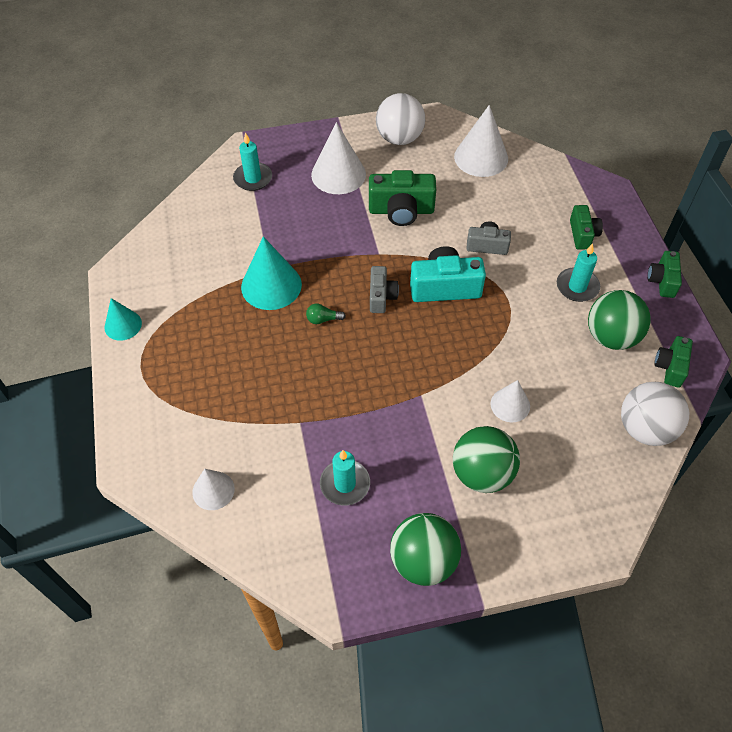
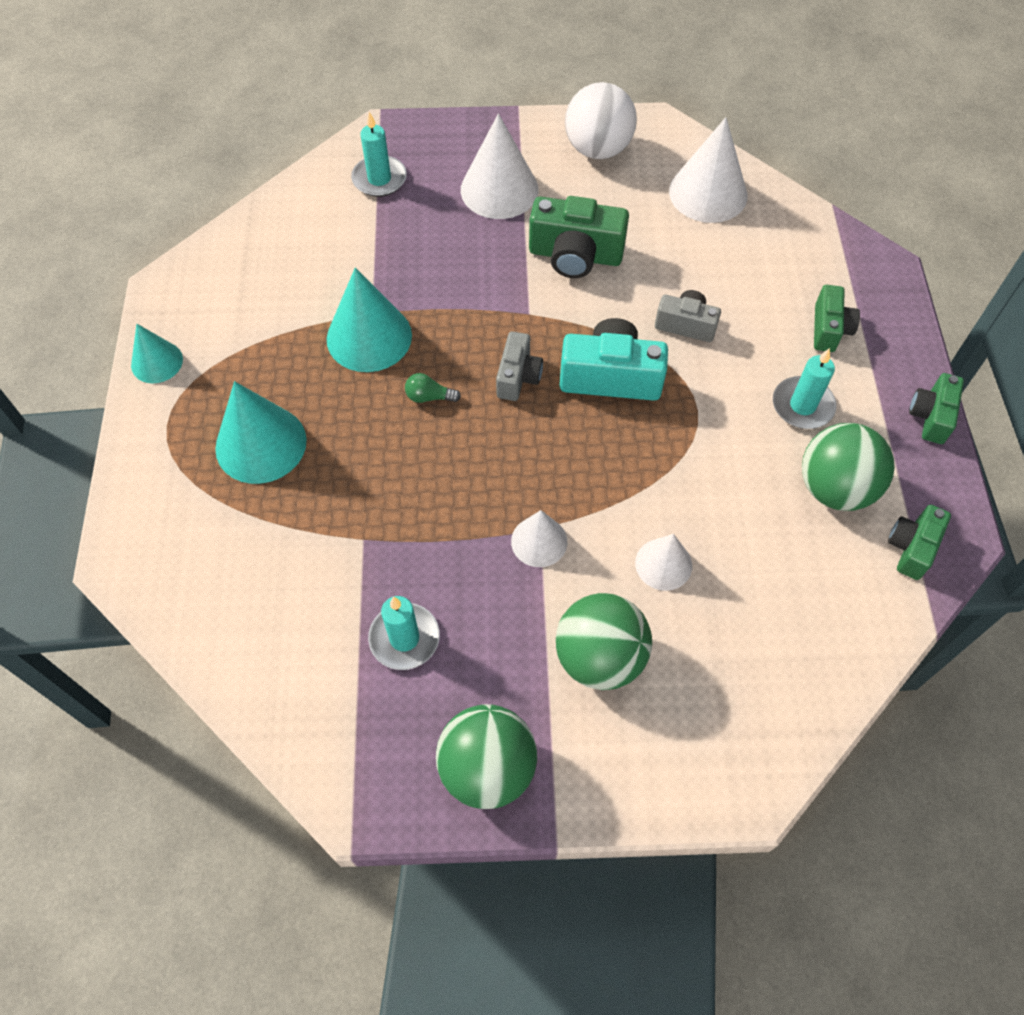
camera: 10 degrees right, 5 degrees up
white cone [192,469,235,510] -> white cone moved to [511,510,567,567]
white ball [621,382,689,446] -> none
none -> turquoise cone [215,381,307,484]

